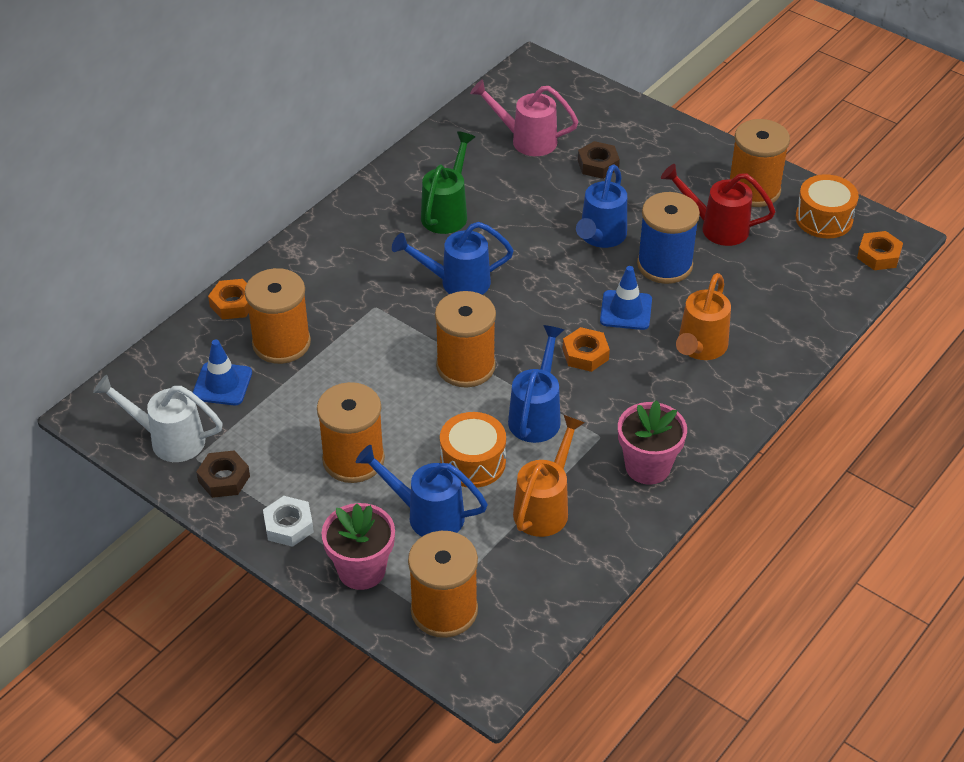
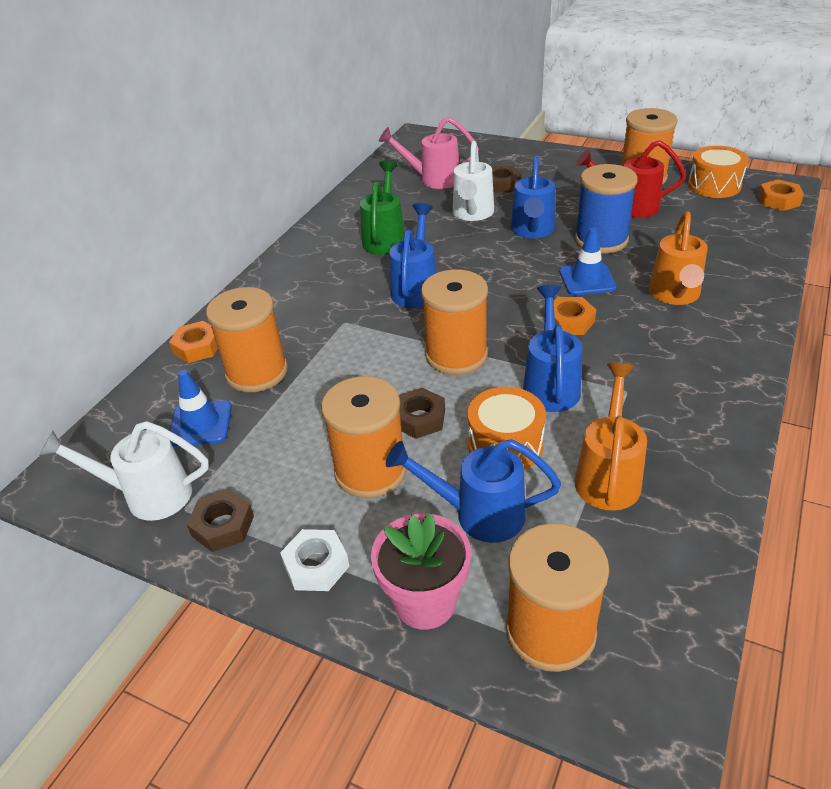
camera: 10 degrees left, 5 degrees down
blue watering can [392,222,514,295] -> blue watering can turned 120 degrees clockwise [389,203,437,308]
pink flower pot [618,400,687,485] -> none
none -> brown nut [399,388,445,439]
none -> white watering can [453,141,494,221]

